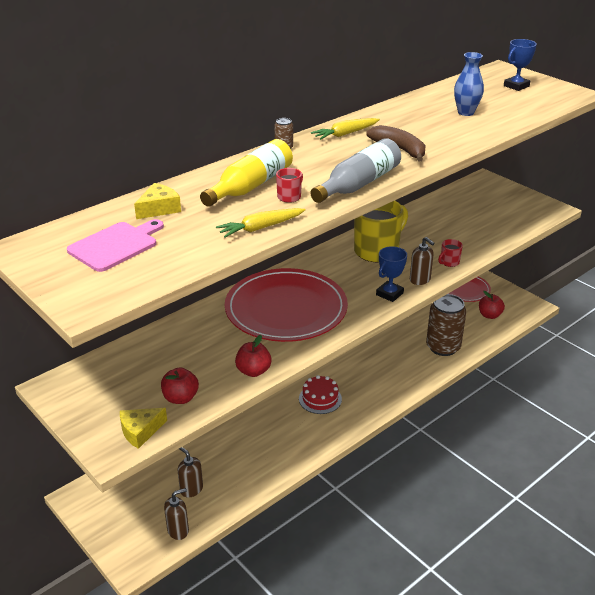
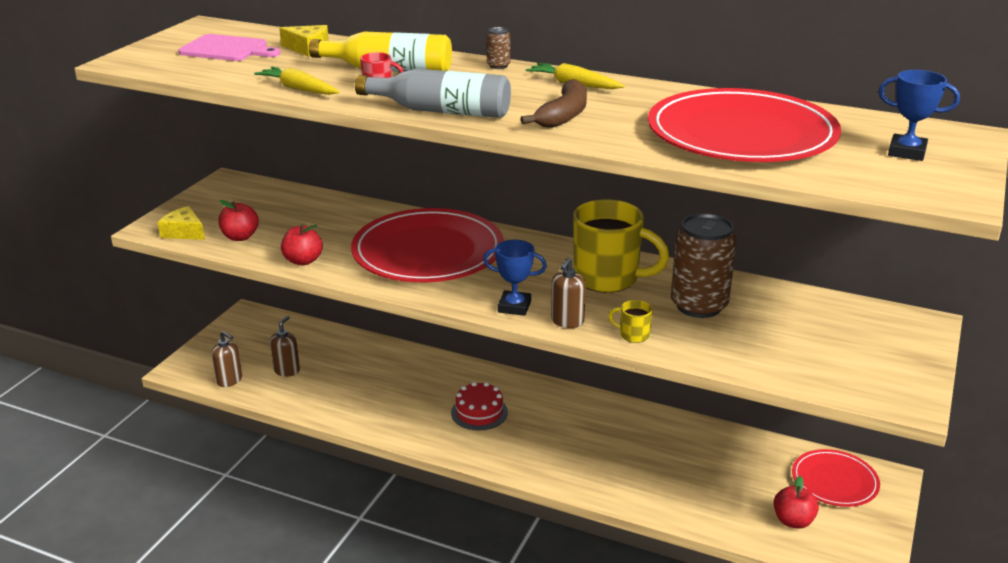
camera: 65 degrees right, 5 degrees down
brown can [426,294,466,356] -> brown can moved to [671,213,737,318]
red mug [438,239,463,267] -> yellow mug [608,300,653,343]
blue vase [454,52,484,116] -> red plate [648,88,841,162]

